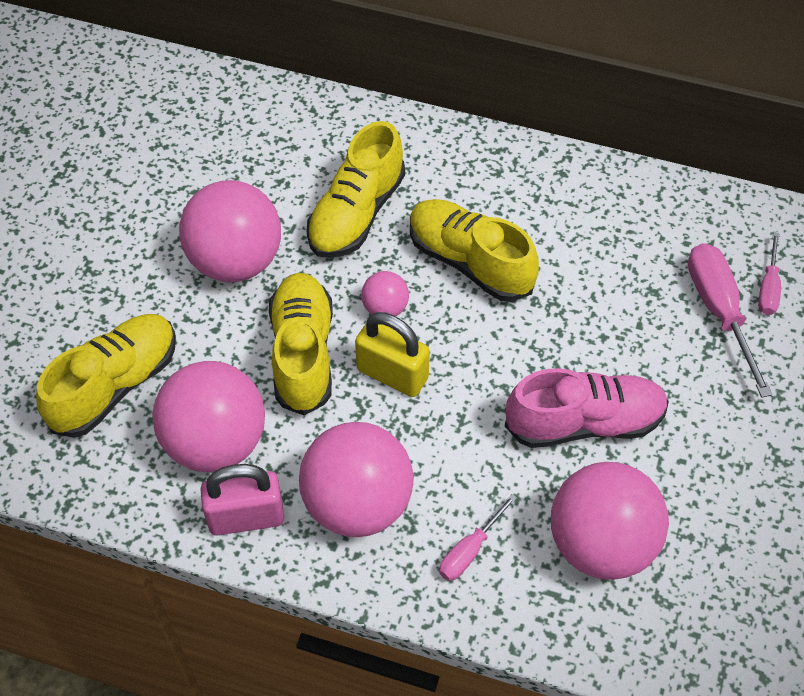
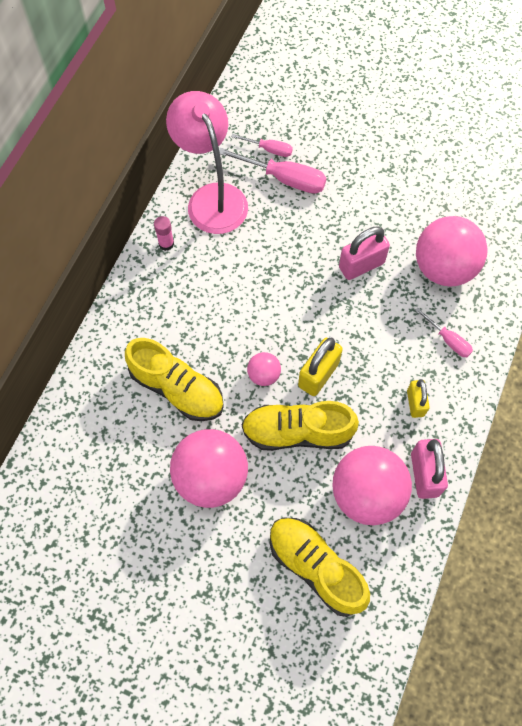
camera: 85 degrees left, 10 degrees up
pink ball [299,422,414,537] -> yellow padlock [407,379,430,418]
yellow shoe [410,199,539,302] -> none
pink shoe [505,368,669,448] -> pink padlock [339,227,390,280]
pink screwdriver [688,243,773,398] -> pink screwdriver turned 150 degrees counterclockwise [219,148,326,194]
none -> pink glue stick [154,216,174,251]
none -> pink lamp [166,91,248,234]

